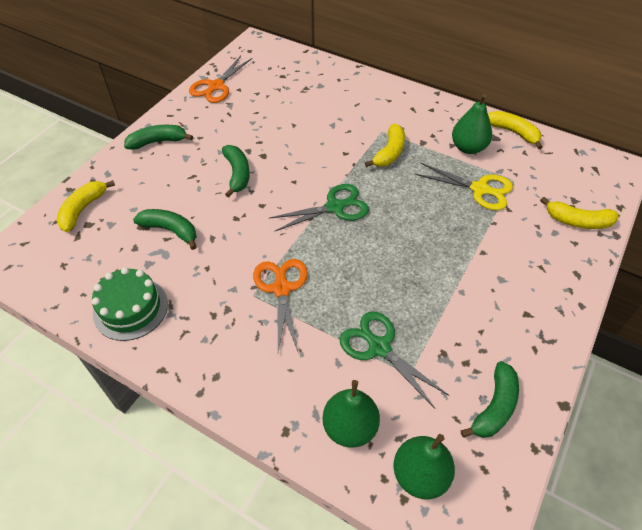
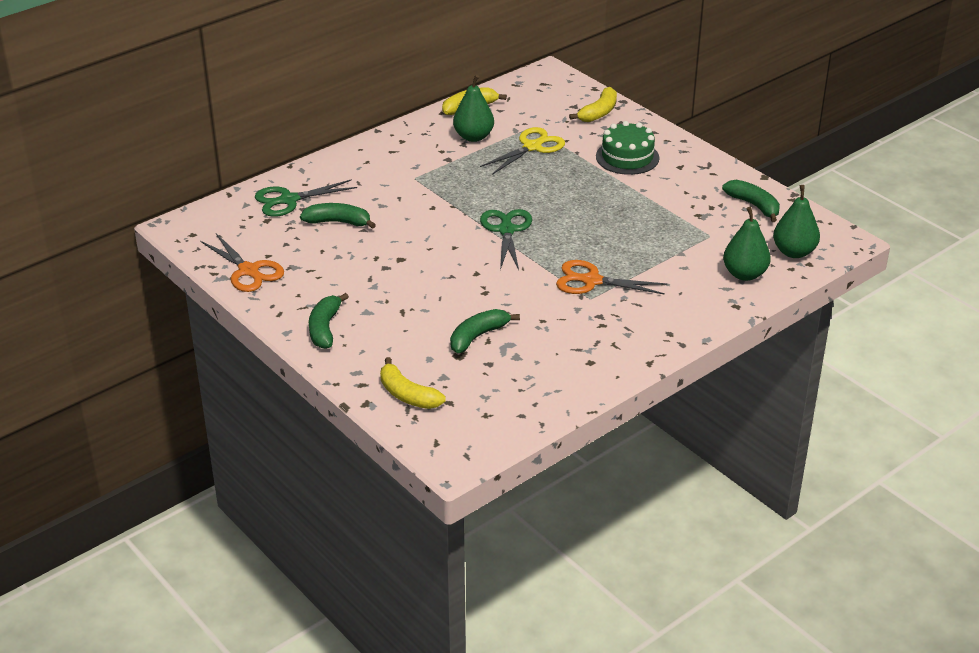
camera: 70 degrees left, 15 degrees down
green cake [92,267,168,341] -> green cake moved to [596,121,659,175]
green banana [222,145,250,197] -> green banana moved to [300,203,376,229]
green scissors [340,311,449,408] -> green scissors moved to [255,179,357,217]
yellow banana [365,124,405,167] -> none

